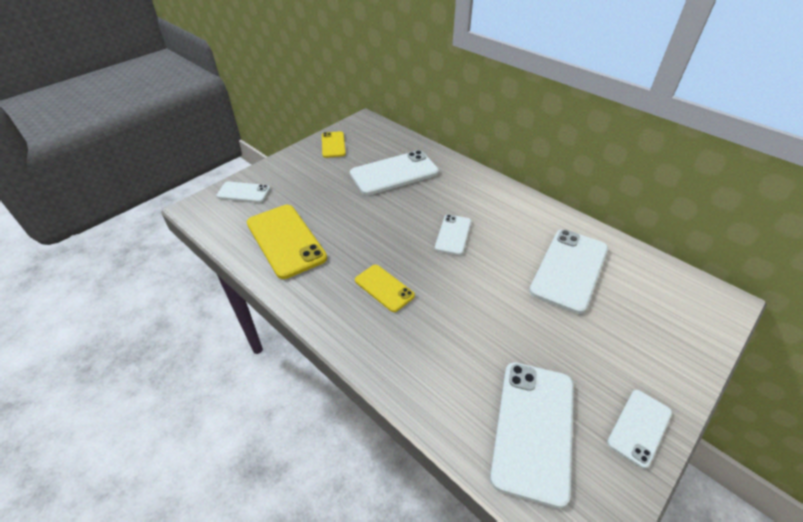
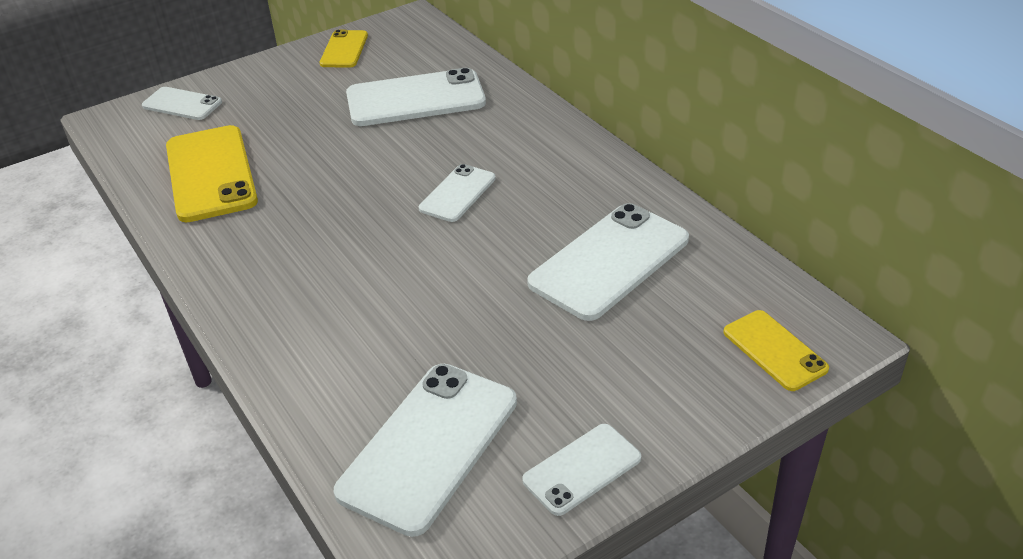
camera: 15 degrees right, 5 degrees down
yellow phone [355,265,415,312] -> yellow phone moved to [723,310,829,391]

